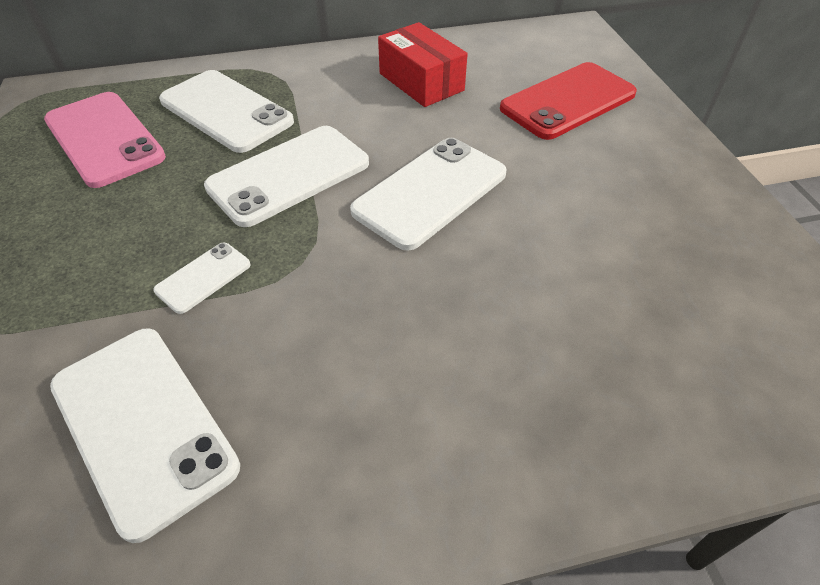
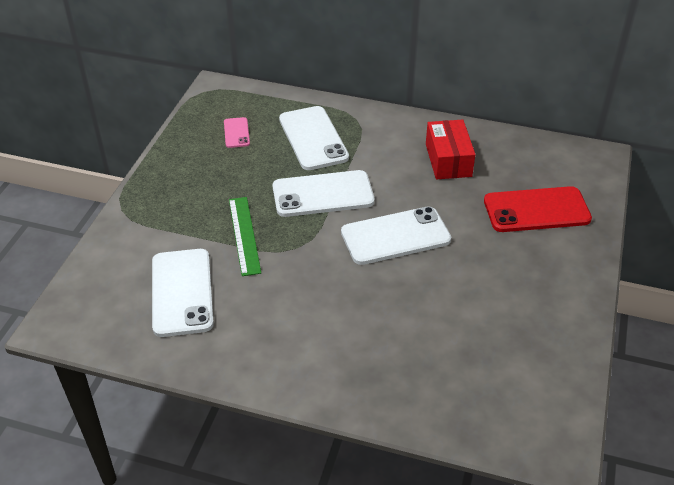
camera: 30 degrees right, 5 degrees down
pink phone [44,92,166,188] -> pink phone [224,117,250,148], size x0.50
white phone [154,242,250,314] -> green ruler [229,197,261,276]

